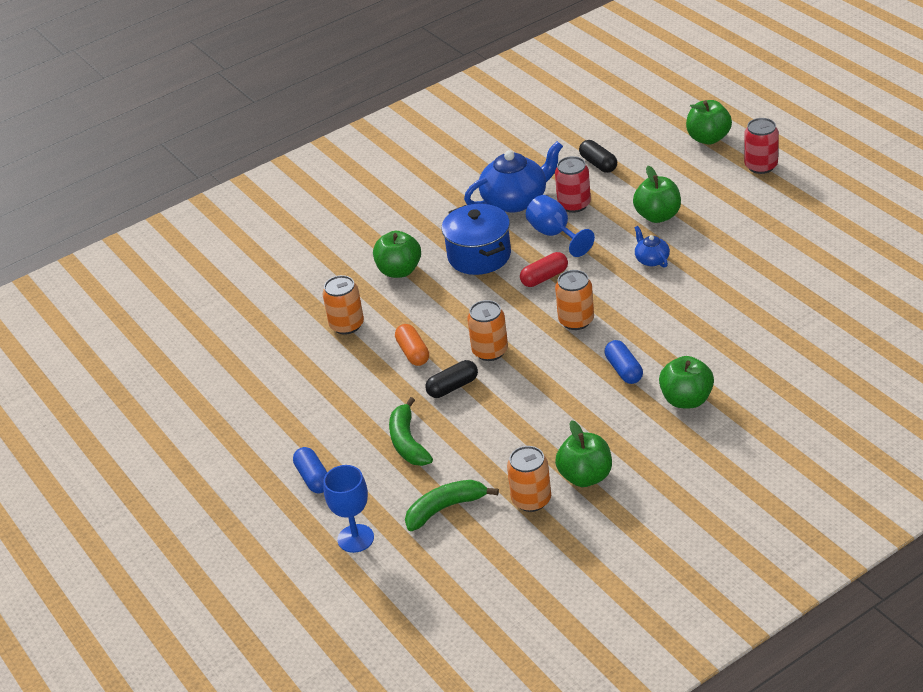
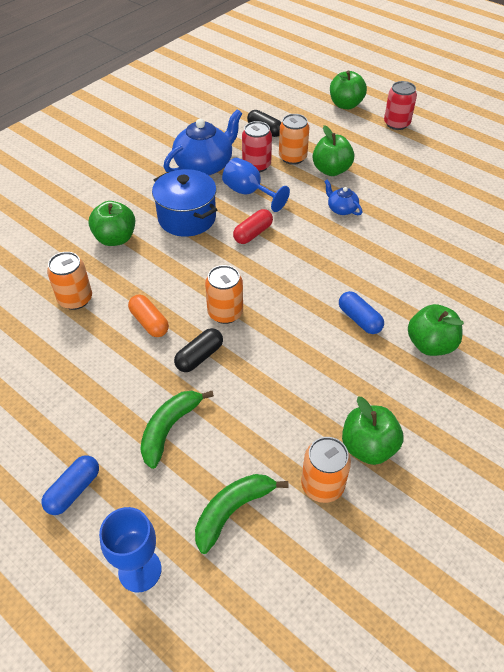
camera: 20 degrees left, 10 degrees up
blue capsule [293,447,327,493] -> blue capsule turned 75 degrees clockwise [41,455,99,515]
green banana [389,397,433,466] -> green banana turned 60 degrees clockwise [140,391,214,469]
orange can [555,270,594,330] -> orange can moved to [279,114,310,165]

